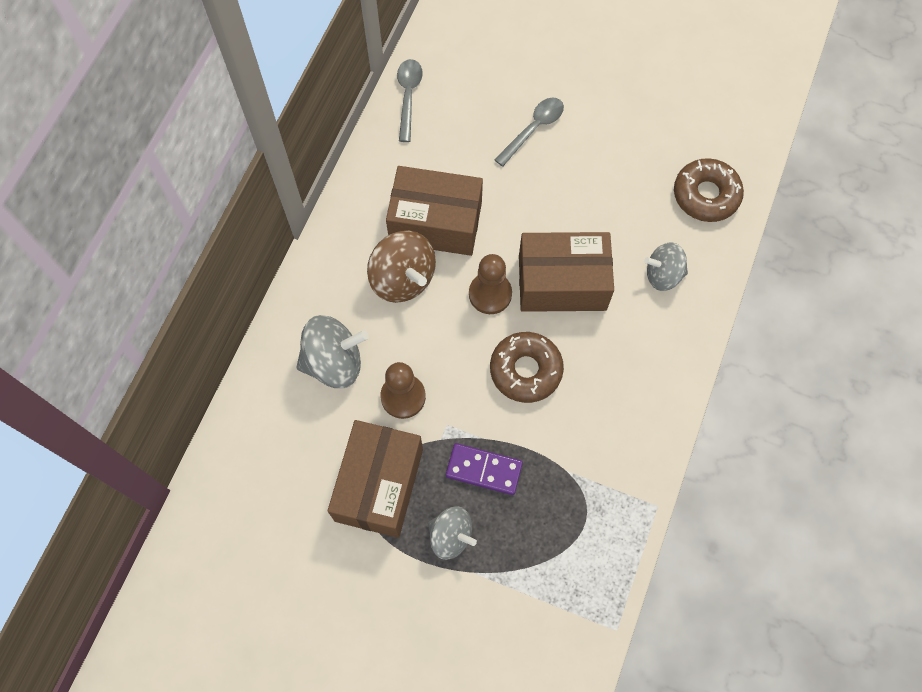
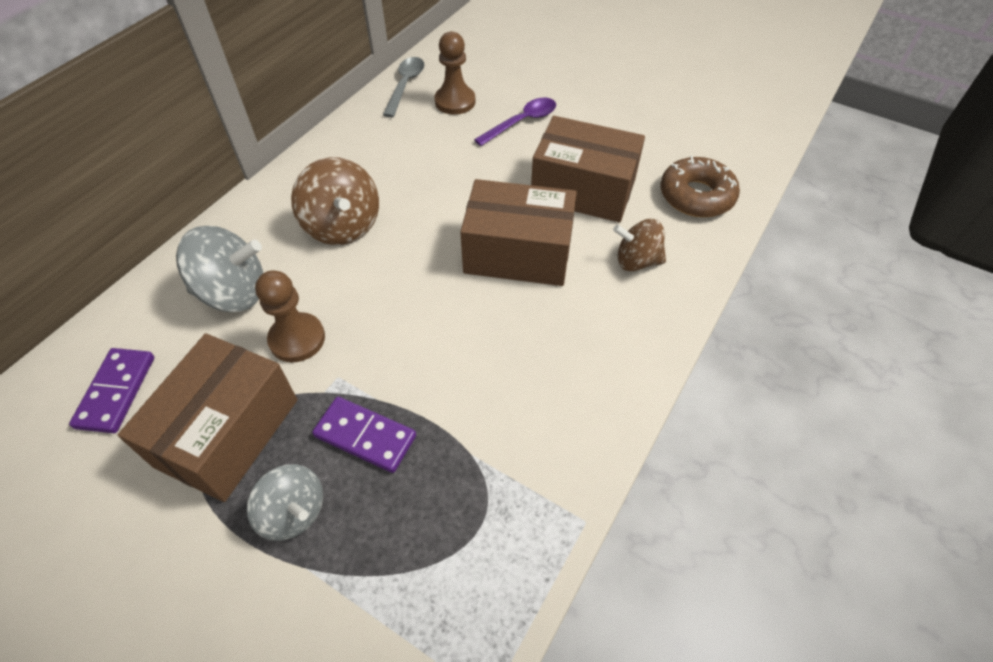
camera: 10 degrees right, 15 degrees down
brown box [386,166,483,256] -> brown box moved to [531,116,645,222]
brown pawn [469,254,512,314] -> brown pawn moved to [434,32,475,115]
brown donut [490,332,564,403] -> none
grey spoon [494,97,564,167] -> purple spoon [474,98,556,146]
grey spinning top [644,242,688,291] -> brown spinning top [613,219,666,271]
none -> purple domino [69,348,154,433]

